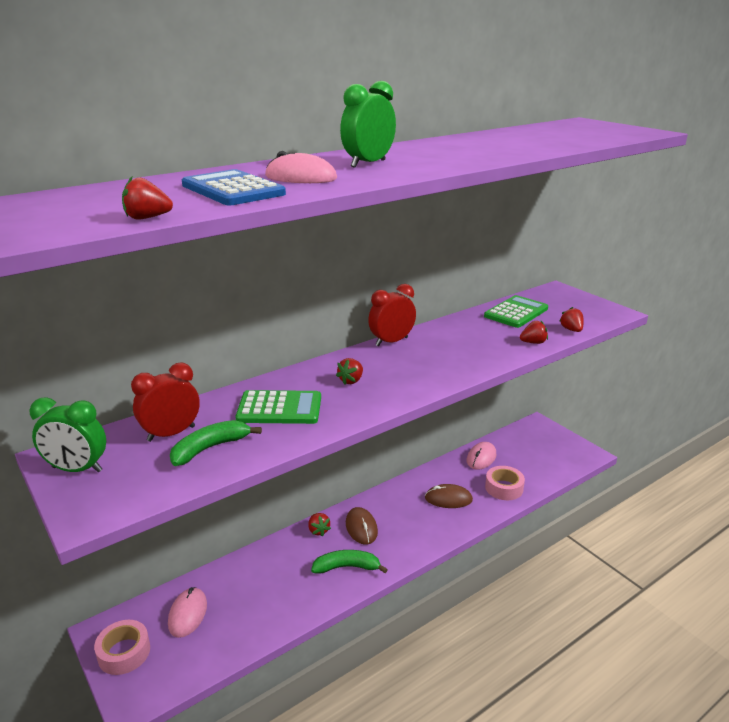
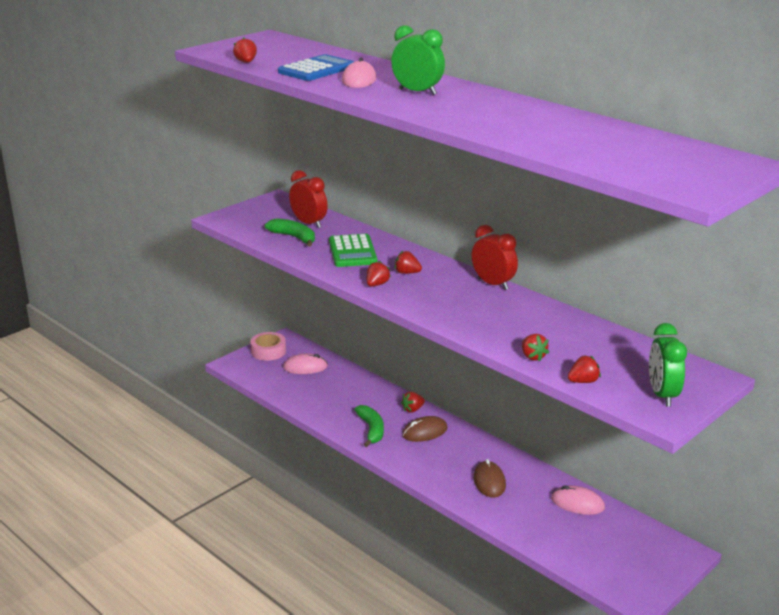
camera: 80 degrees right, 0 degrees up
green clock [29,397,106,472] -> green clock moved to [649,323,687,407]
green calculator [484,295,548,328] -> none
pink tape [485,466,525,500] -> none
none -> red strawberry [367,261,391,287]

